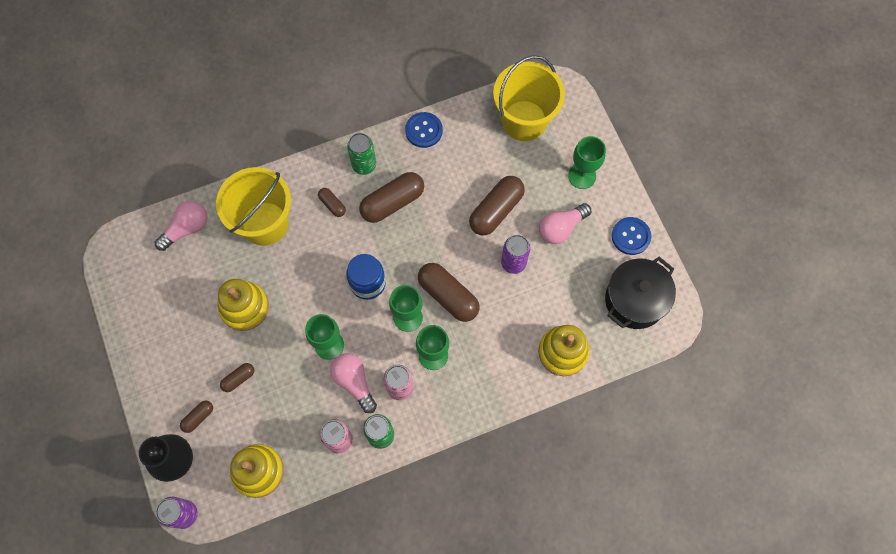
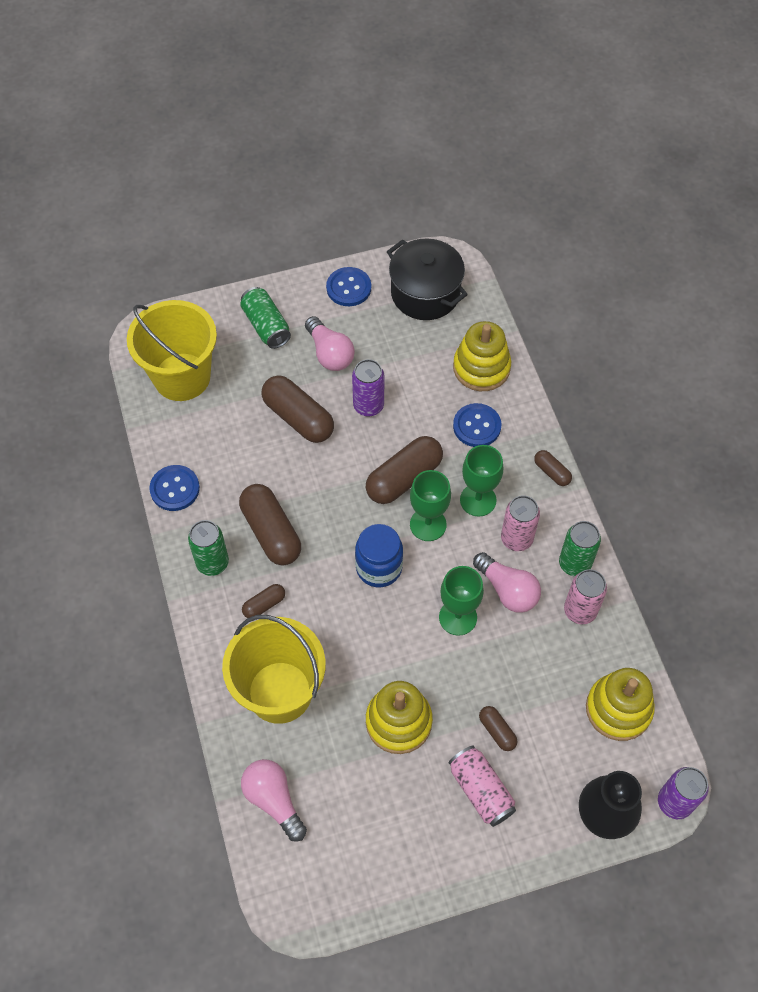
camera: 85 degrees left, 10 degrees down
brown capsule [180,401,213,433] -> brown capsule moved to [534,450,572,486]
pink light bulb [330,353,377,413] -> pink light bulb turned 105 degrees counterclockwise [473,552,541,613]
green goblet [568,136,606,189] -> green can [240,287,291,349]
none -> pink can [449,745,516,827]
none -> blue button [453,403,501,447]

